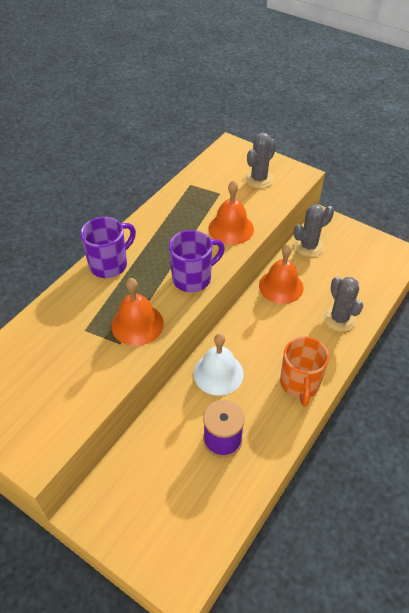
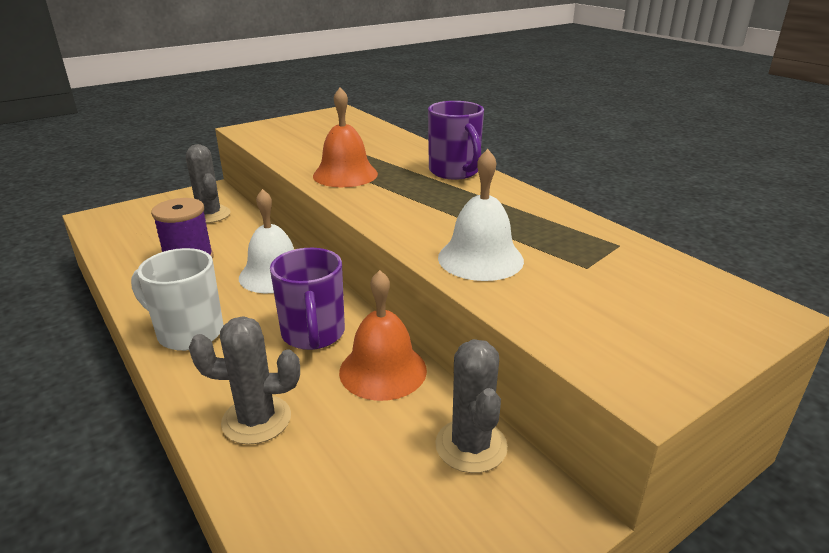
camera: 110 degrees right, 20 degrees down
purple mug [169,230,225,292] -> purple mug moved to [270,248,345,350]
orange bell [208,180,254,245] -> white bell [438,149,524,281]
grey cactus [244,133,276,188] -> grey cactus moved to [186,144,231,223]
orange mug [280,336,329,407] -> white mug [131,248,224,351]

